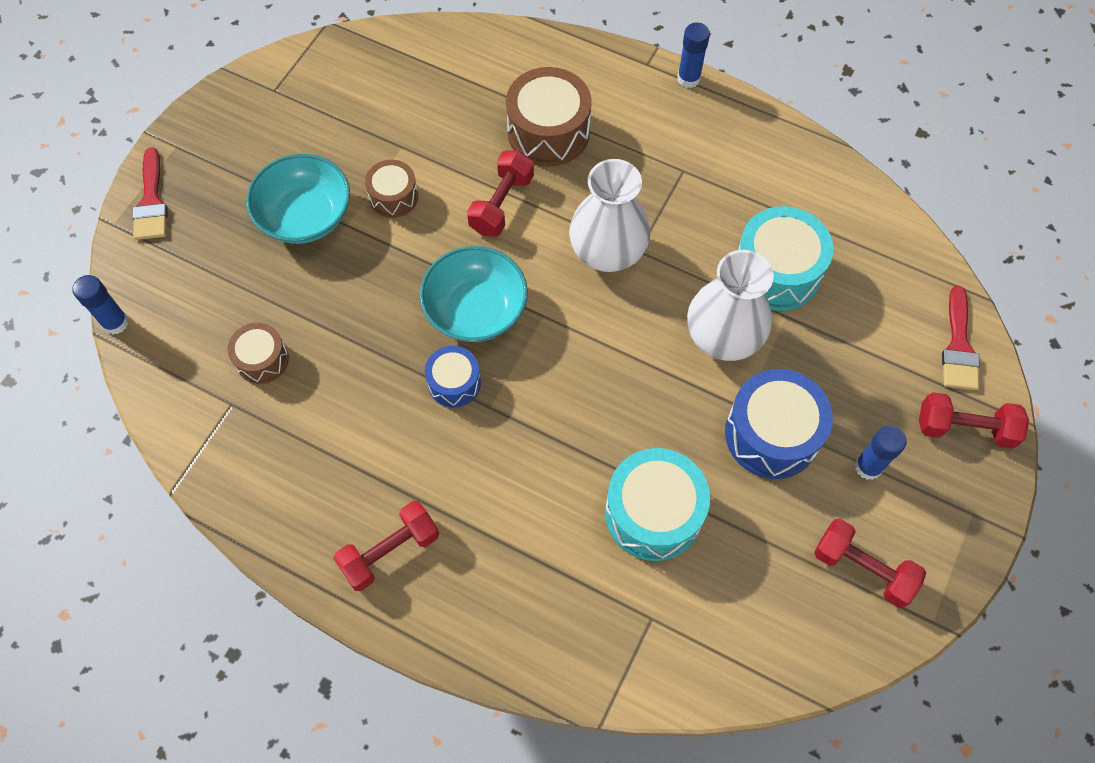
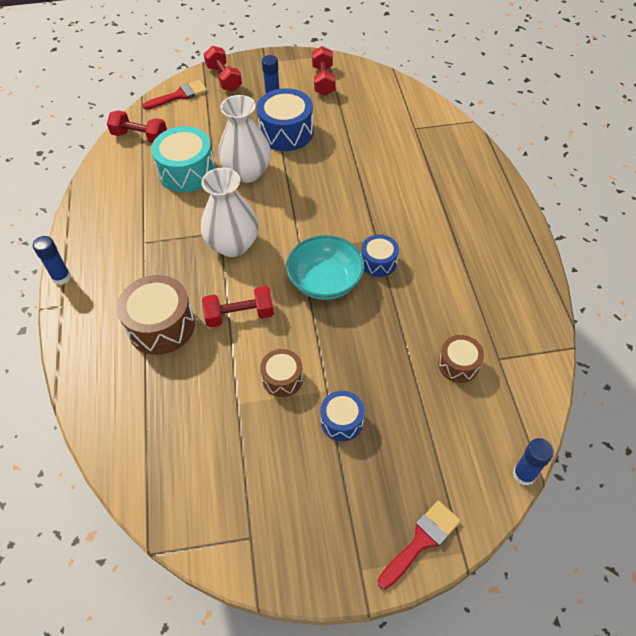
camera: 125 degrees left, 10 degrees down
turquoise bowl [246,154,350,244] -> blue drum [320,391,364,441]
red dumbbell [333,501,439,591] -> red dumbbell moved to [107,110,167,143]
turquoise drum [605,448,710,561] -> none

